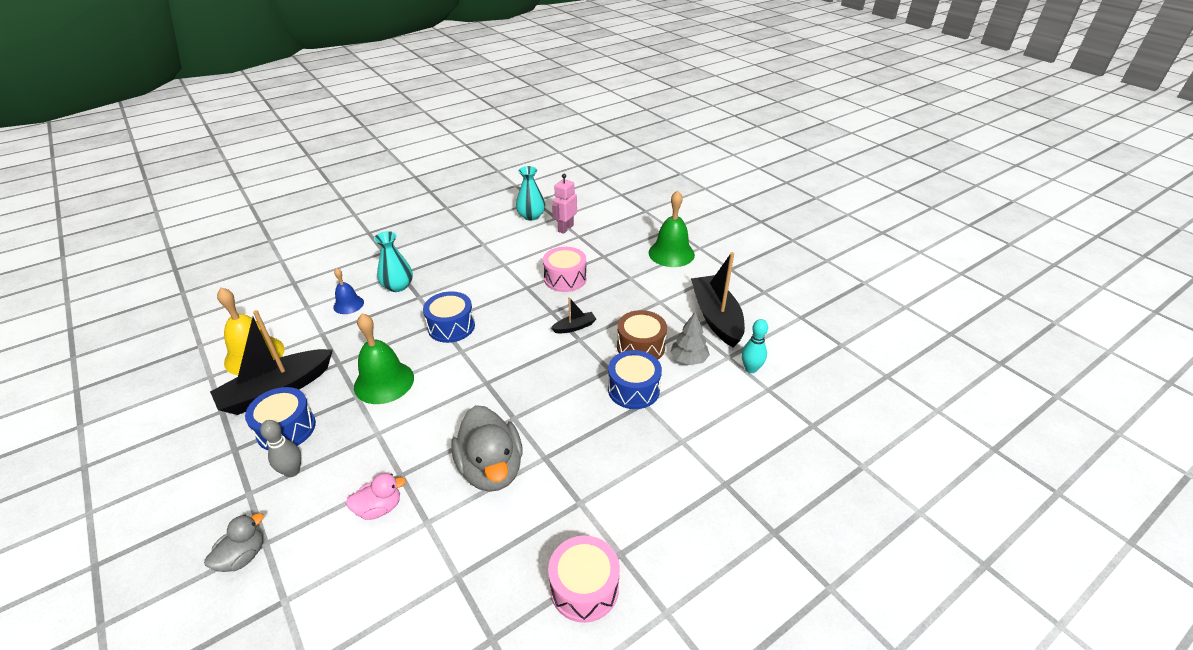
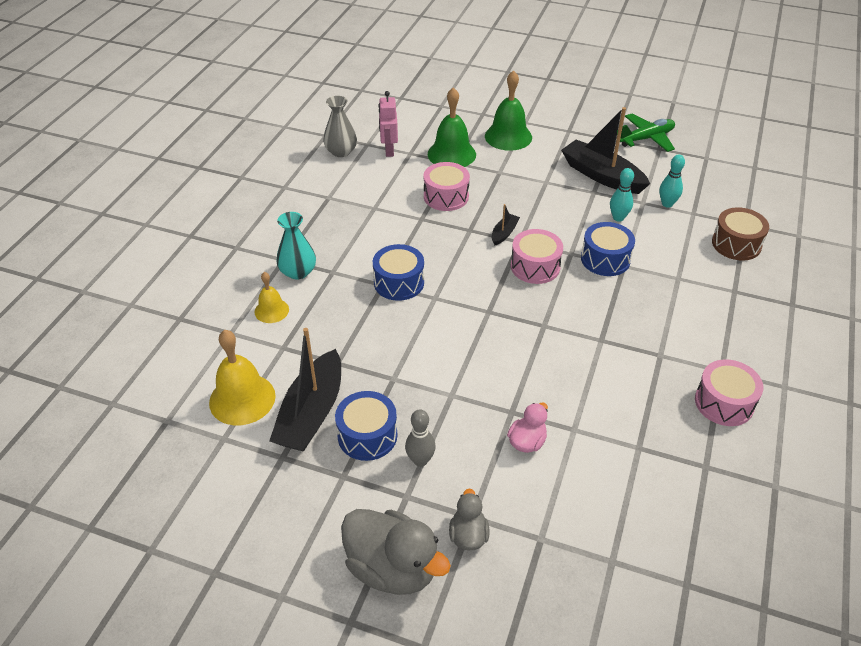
camera: 35 degrees left, 5 degrees up
blue bell [333,268,364,314] -> yellow bell [255,272,289,323]
green bell [354,313,414,404] -> green bell moved to [428,87,476,167]
grey duck [451,405,523,492] -> grey duck moved to [341,509,451,595]
turquoise vase [516,166,545,221] -> grey vase [323,96,357,157]
brown drum [617,310,667,360] -> brown drum moved to [712,207,769,261]
grey tree [670,312,710,365] -> turquoise bowling pin [610,168,634,222]
none -> pink drum [511,229,563,284]
none -> green plane [617,114,675,152]

